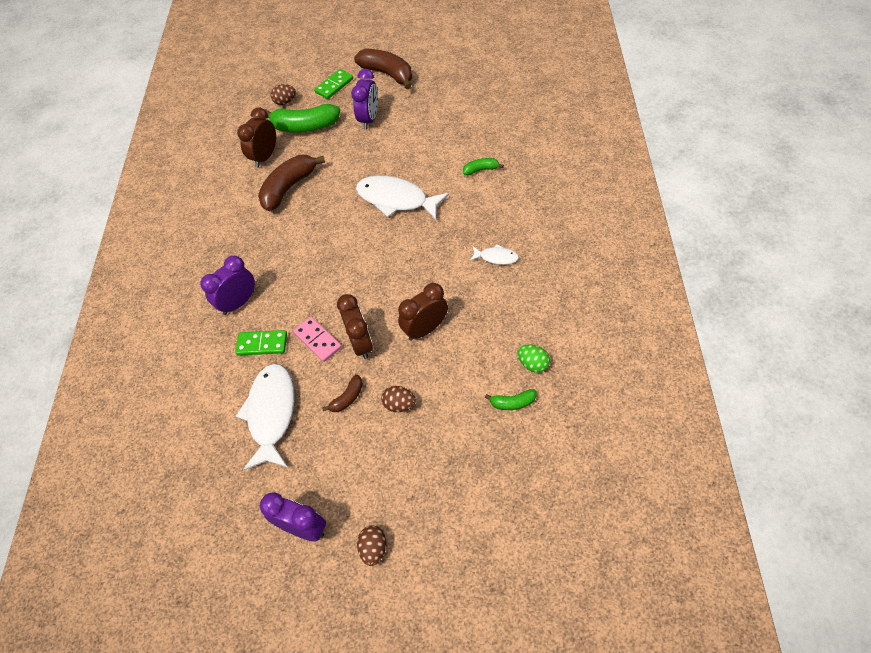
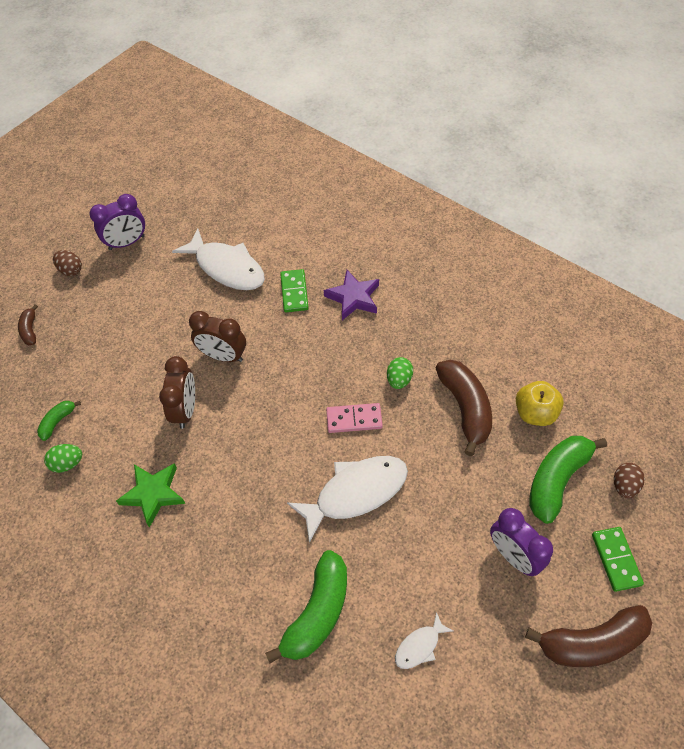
camera: 125 degrees right, 0 degrees up
purple clock [200,256,255,315] -> purple star [324,270,379,320]
green domino [235,330,287,356] -> green domino turned 45 degrees counterclockwise [280,269,309,312]
brown clock [237,107,276,168] -> yellow apple [516,381,564,426]
pink domino [293,317,342,362] -> pink domino moved to [326,403,383,433]
brown banana [322,375,363,412] -> brown banana moved to [18,305,38,345]
brown egg [381,386,416,412] -> none
green banana [463,158,504,175] -> green banana [265,550,347,663], size x2.03
white fish [470,244,519,265] -> white fish moved to [395,612,453,669]
none -> green star [116,463,186,528]
none -> green egg [387,357,413,389]

